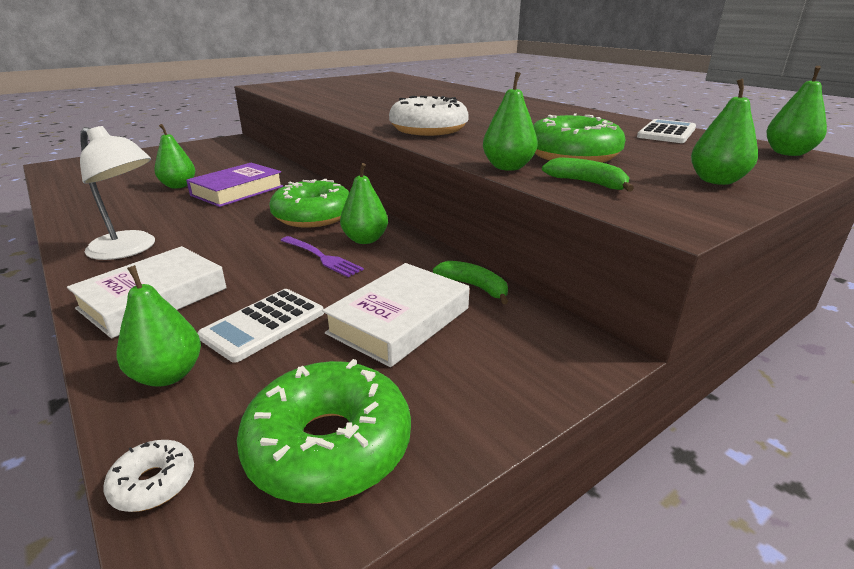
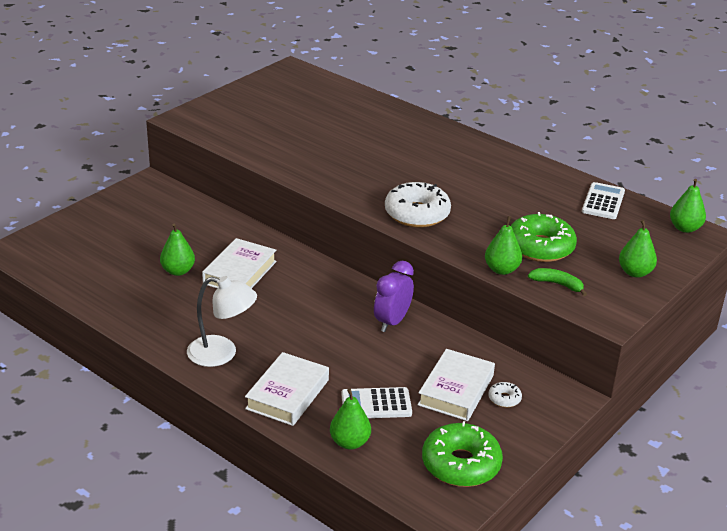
camera: 15 degrees left, 5 degrees up
white donut [104,440,194,512] -> white donut moved to [488,382,522,408]
purple book [186,163,283,207] -> white book [202,238,277,288]
white calculator [197,289,324,363] -> white calculator turned 60 degrees clockwise [341,387,412,418]
green donut [269,179,349,228] -> none
purple fork [280,236,364,277] -> none
green pear [340,163,388,244] -> purple clock [374,261,414,332]
green banana [433,261,508,304] -> none

